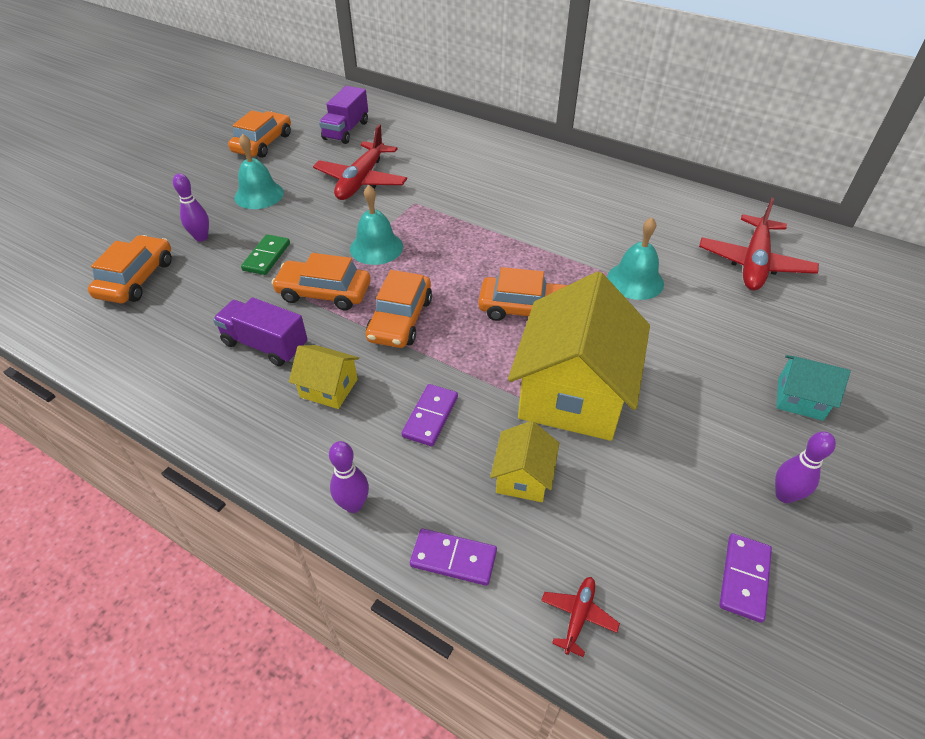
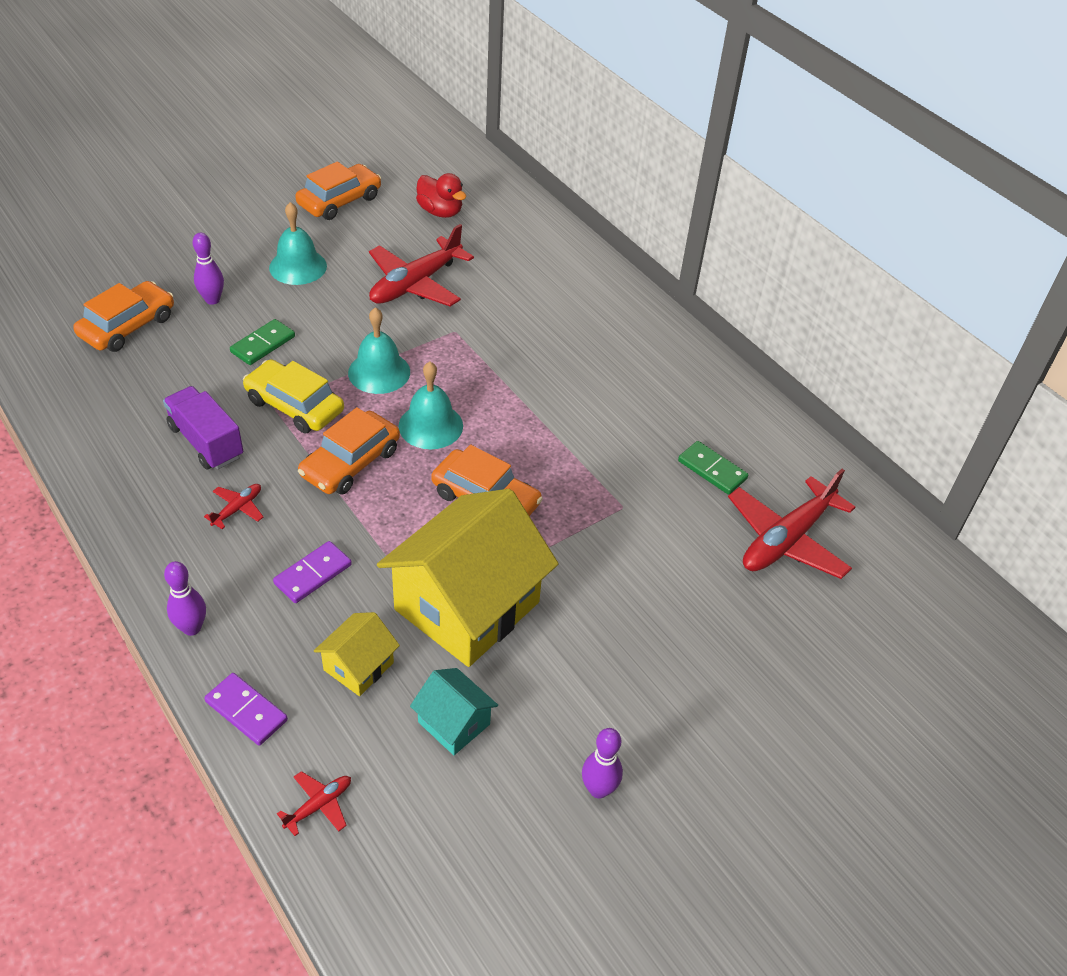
camera: 20 degrees right, 0 degrees up
orange car [271,253,371,310] -> yellow car [243,359,344,433]
yellow house [289,345,359,409] -> red plane [204,484,263,529]
purple truck [319,86,368,144] -> red duck [416,173,466,218]
turquoise bell [607,217,664,300] -> turquoise bell moved to [399,362,463,449]
purple domino [719,533,772,623] -> none
turquoise house [776,355,851,421] -> turquoise house moved to [410,668,498,755]
none -> green domino [678,441,748,495]

